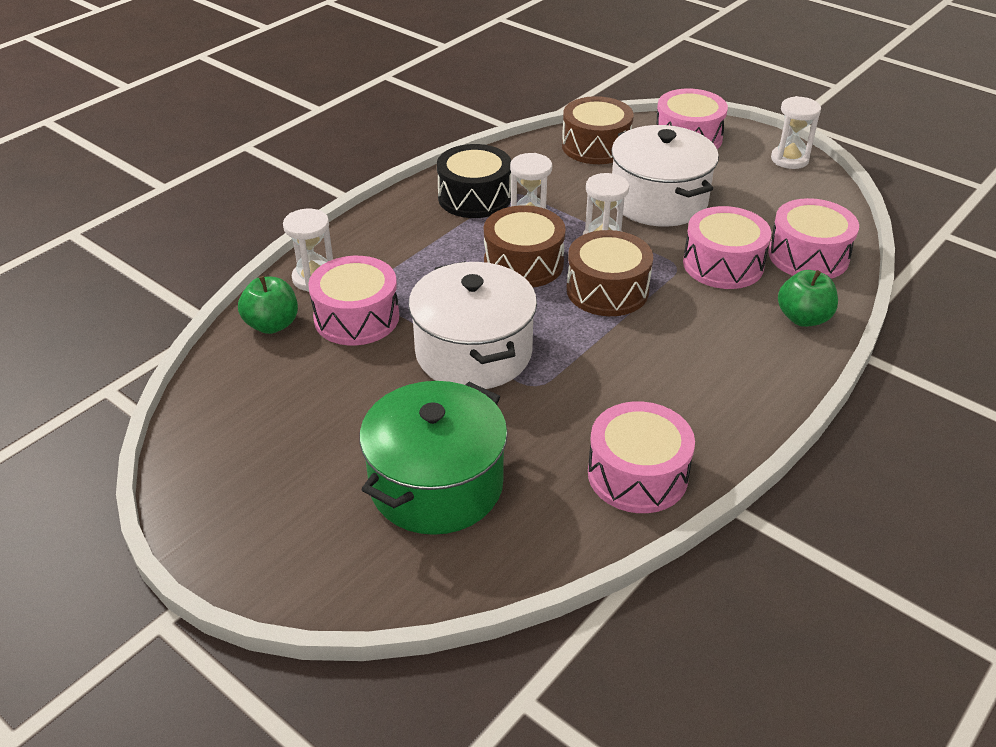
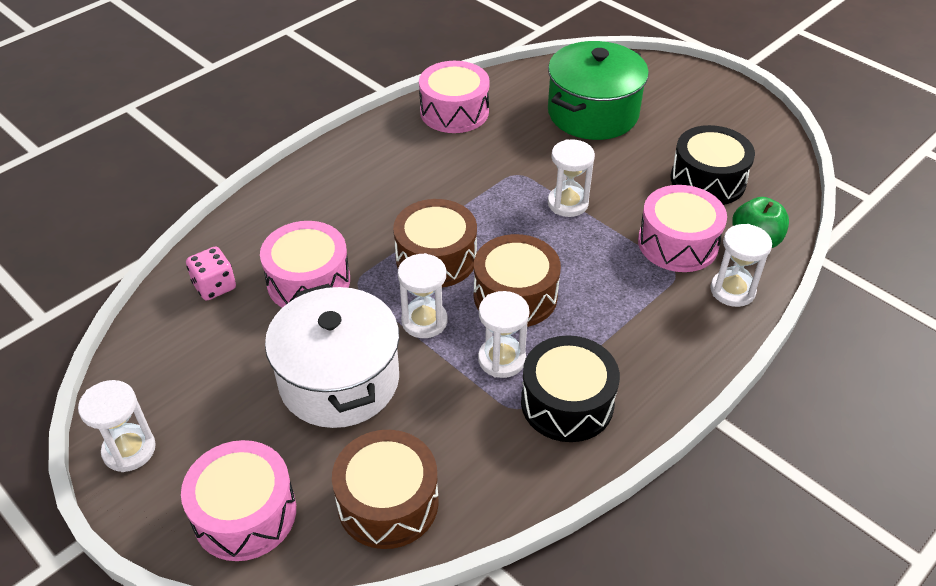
camera: 175 degrees left, 5 degrees up
white pot [408,261,537,389] -> white hourglass [548,139,595,217]
pink drum [768,198,859,279] -> pink dice [186,246,236,300]
green apple [778,270,838,327] -> none
none -> black drum [671,125,755,205]

